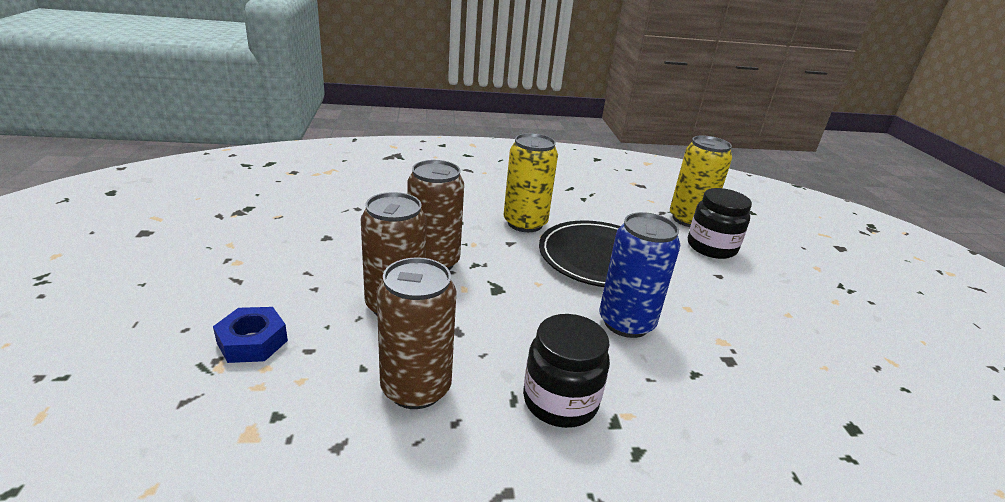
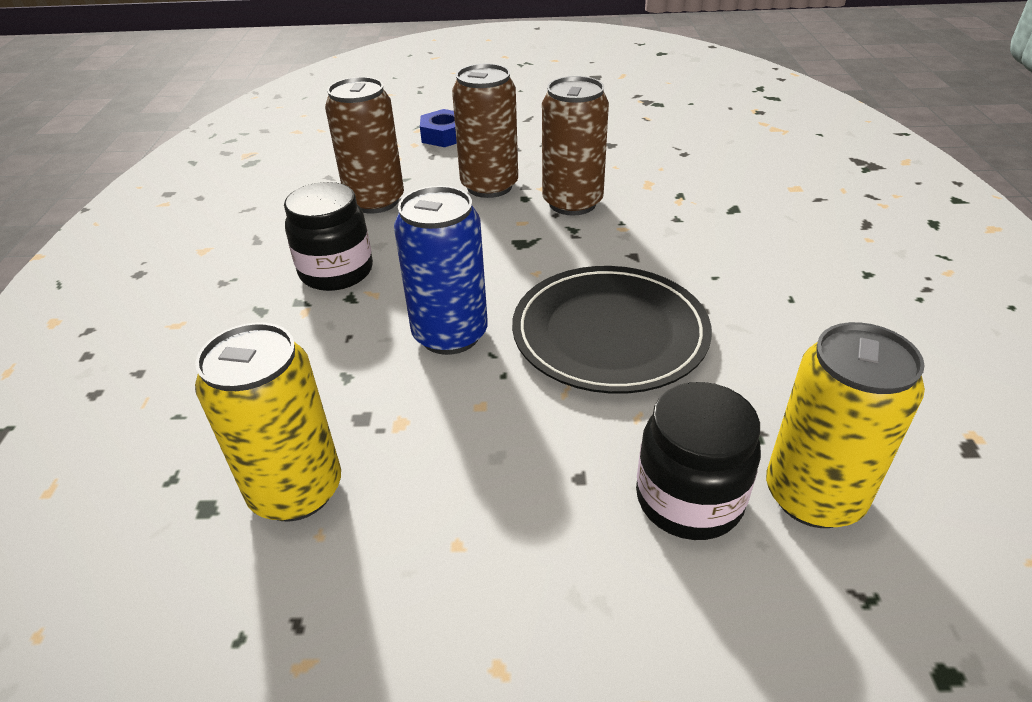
camera: 100 degrees right, 10 degrees up
yellow can [504,133,558,232] -> yellow can moved to [195,322,341,522]

